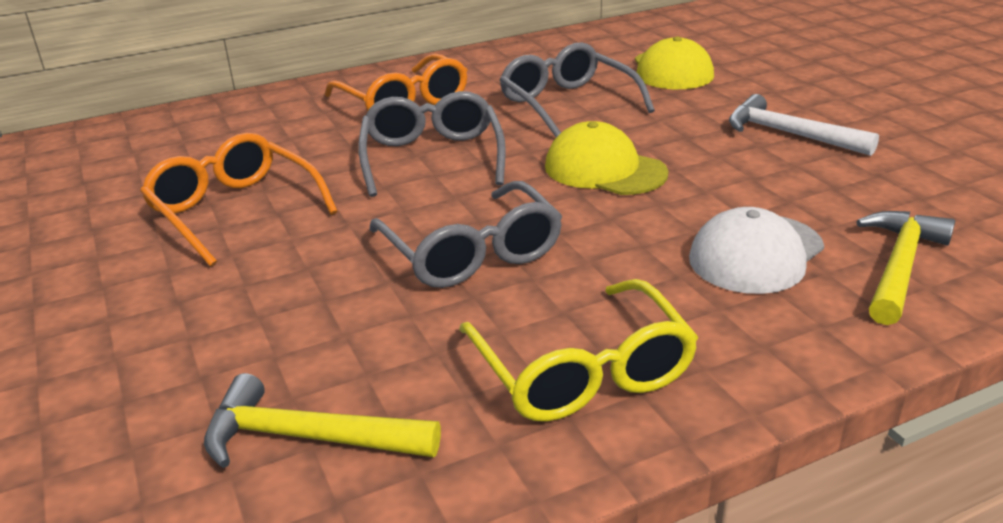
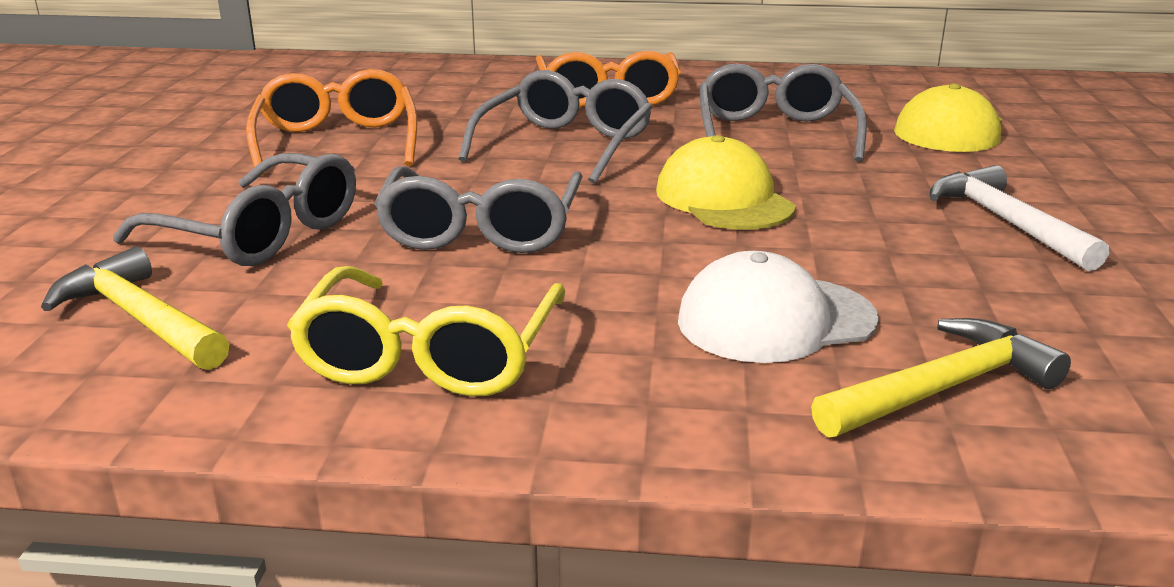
camera: 30 degrees right, 5 degrees down
none -> grey glasses [113,153,356,266]

